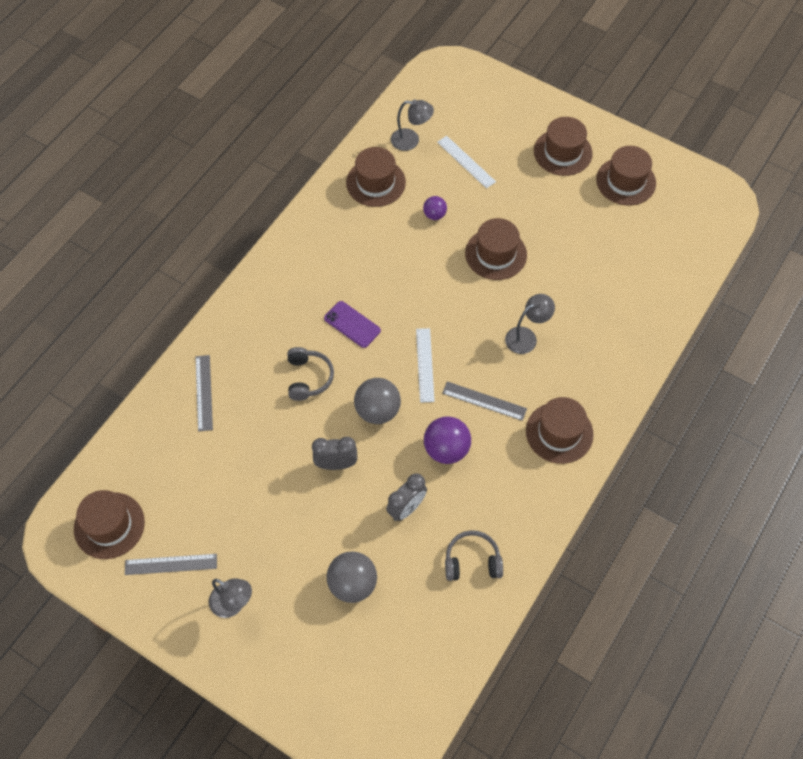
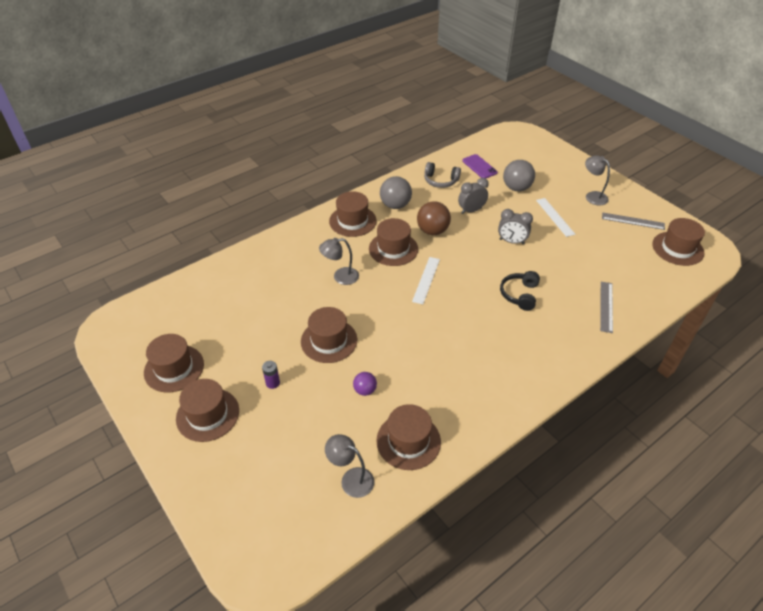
camera: 160 degrees left, 15 degrees down
grey headphones [287,347,334,401] -> black headphones [500,271,540,311]
purple phone [324,301,381,348] -> purple phone moved to [462,154,498,178]
grey ball [354,378,401,424] -> grey ball moved to [380,176,412,209]
purple ball [424,416,471,464] -> brown ball [417,201,451,235]
white ruler [437,136,496,189] -> white ruler moved to [536,198,575,237]
grey ruler [442,381,527,421] -> brown hat [369,218,418,266]
none -> purple battery [262,361,280,389]

